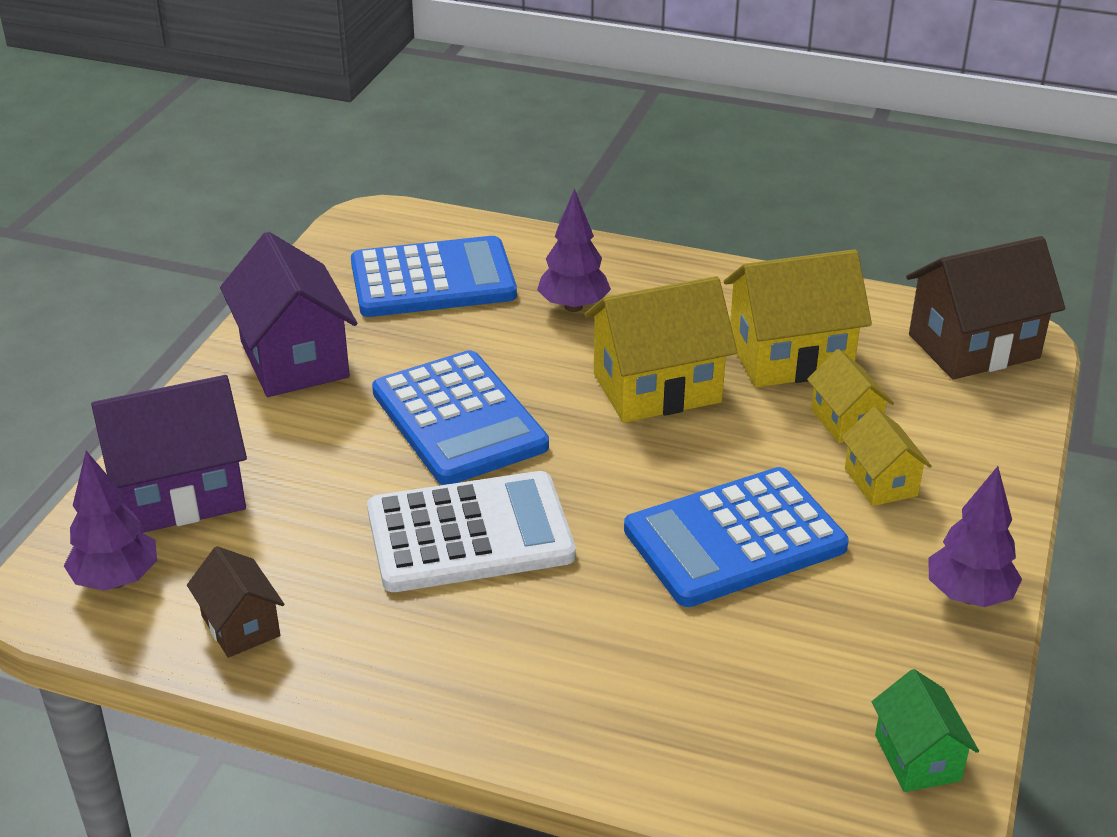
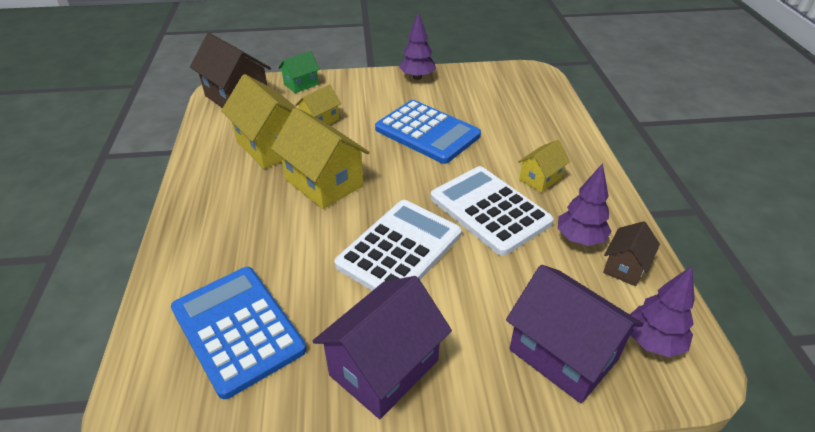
camera: 115 degrees left, 5 degrees up
blue calculator [372,350,549,485] -> white calculator [334,200,462,291]
purple tree [537,188,611,312] -> purple tree moved to [558,163,612,246]
yellow house [841,407,932,506] -> yellow house moved to [518,140,570,193]
green house [872,669,979,792] -> green house moved to [278,51,320,93]

